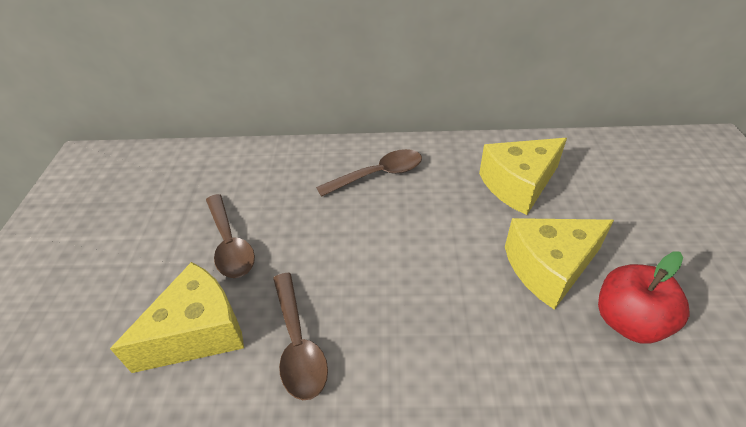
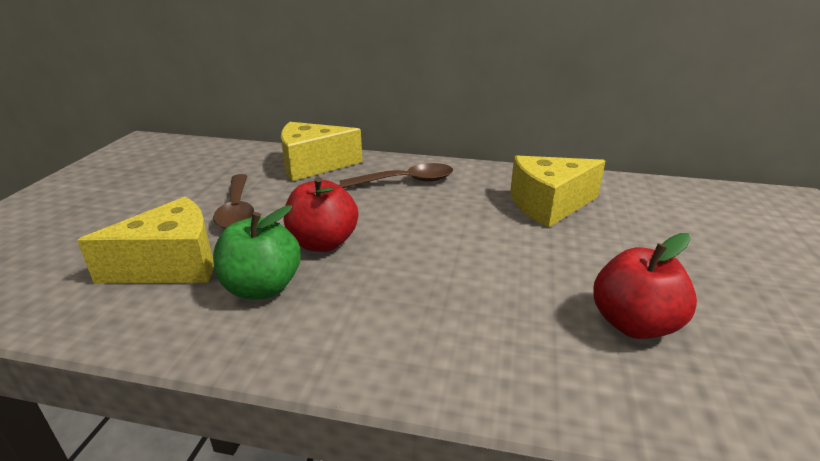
camera: 10 degrees right, 15 degrees down
brown spoon [273,273,328,400] -> green apple [213,205,301,299]
yellow cheese [505,218,614,310] -> yellow cheese moved to [281,122,362,181]
none -> red apple [284,177,358,252]

